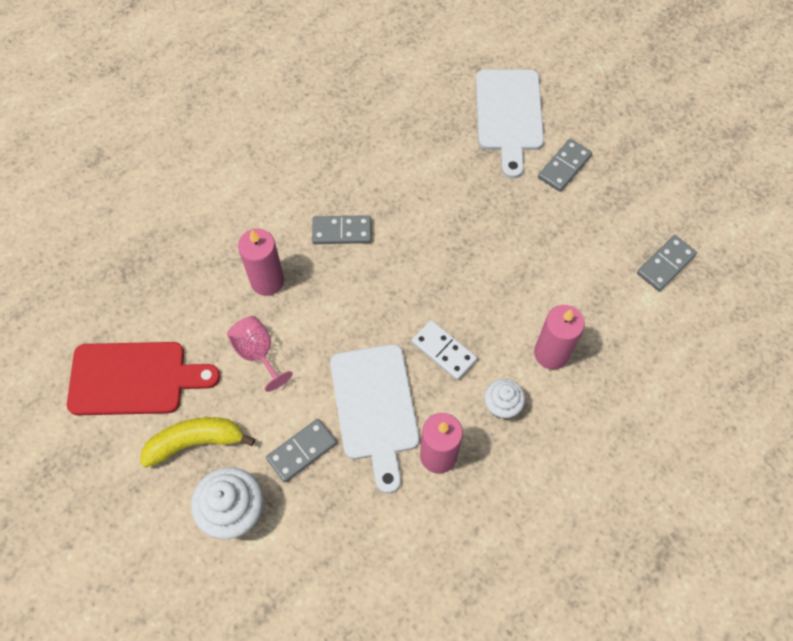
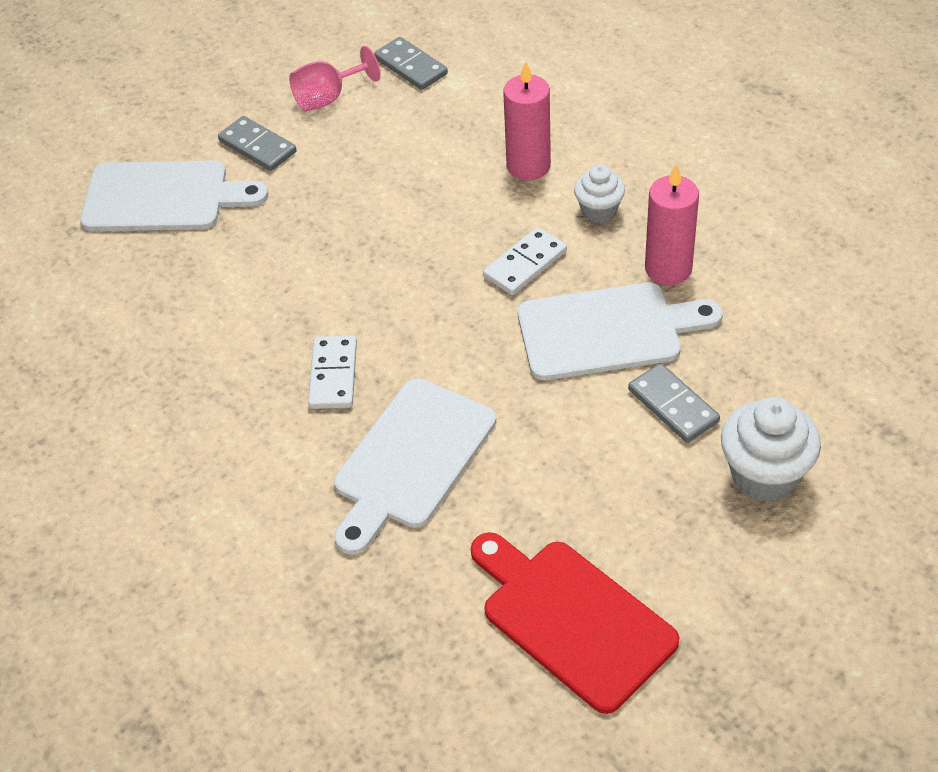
camera: 85 degrees left, 15 degrees down
red cutting board [67,342,220,415] -> red cutting board turned 45 degrees counterclockwise [470,532,679,714]
yellow banana [140,417,255,468] -> none
pink goblet [227,316,293,392] -> pink goblet moved to [289,46,380,111]
pink candle [238,229,284,296] -> white cutting board [334,378,496,555]
grey domino [312,215,371,244] -> white domino [308,336,357,409]

